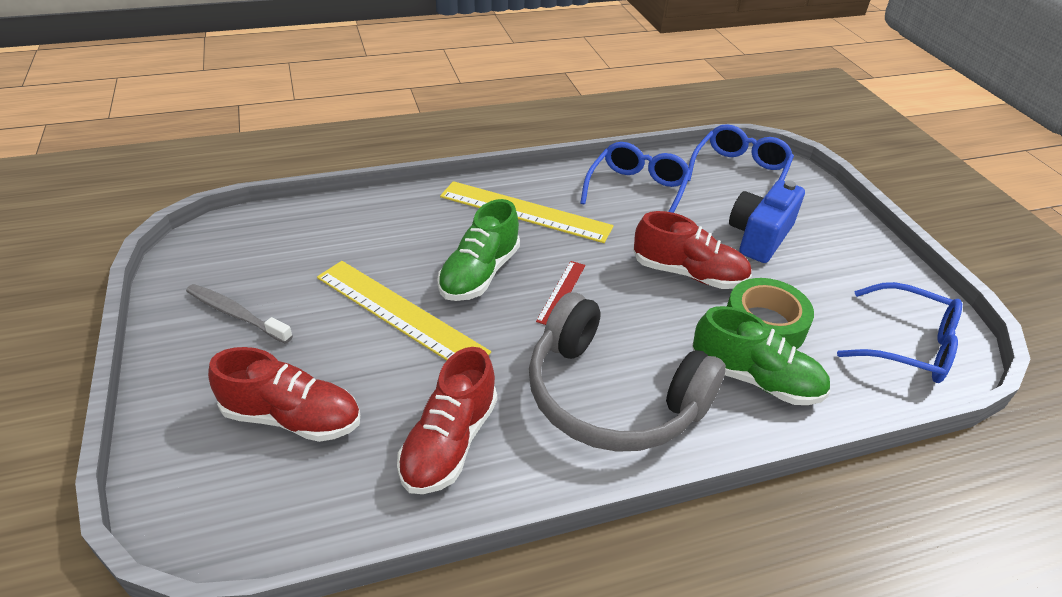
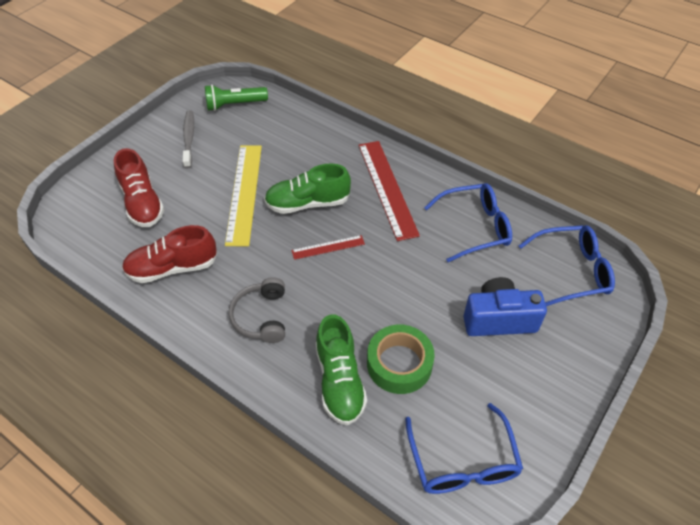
camera: 55 degrees right, 10 degrees up
yellow ruler [440,181,614,243] -> red ruler [358,141,420,241]
grey headphones [529,292,726,452] -> grey headphones [229,277,285,343], size x0.53
red shoe [633,211,752,289] -> none
none -> green flashlight [205,84,268,111]

